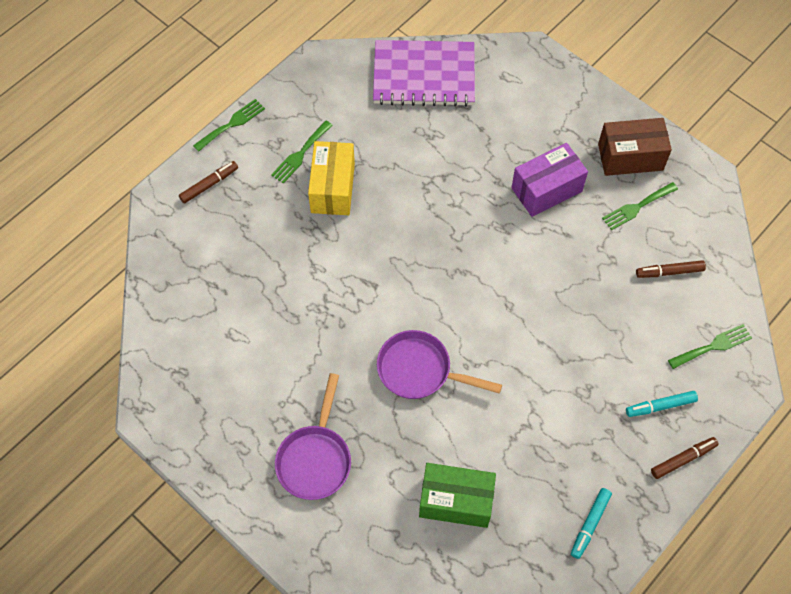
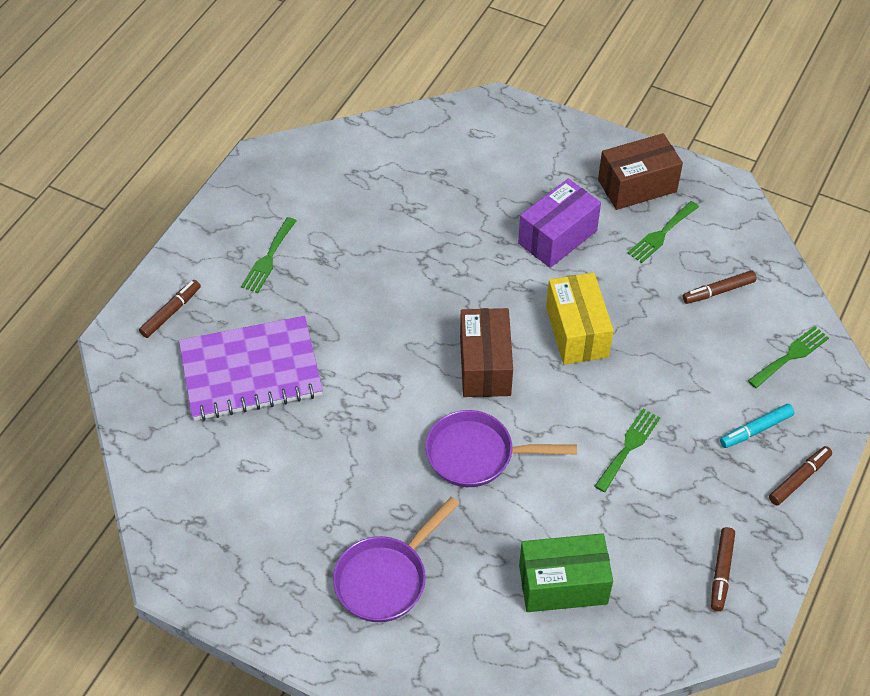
camera: 15 degrees left, 10 degrees down
green fork [193,99,265,152] -> green fork moved to [594,409,660,492]
purple pan [275,373,351,500] -> purple pan turned 45 degrees clockwise [333,497,459,622]
yellow box [308,141,355,215] -> yellow box moved to [546,273,614,365]
purple notebook [373,40,475,107] -> purple notebook moved to [179,316,323,421]
turquoise marker [571,488,612,559] -> brown marker [711,527,735,611]
none -> brown box [460,308,513,397]

